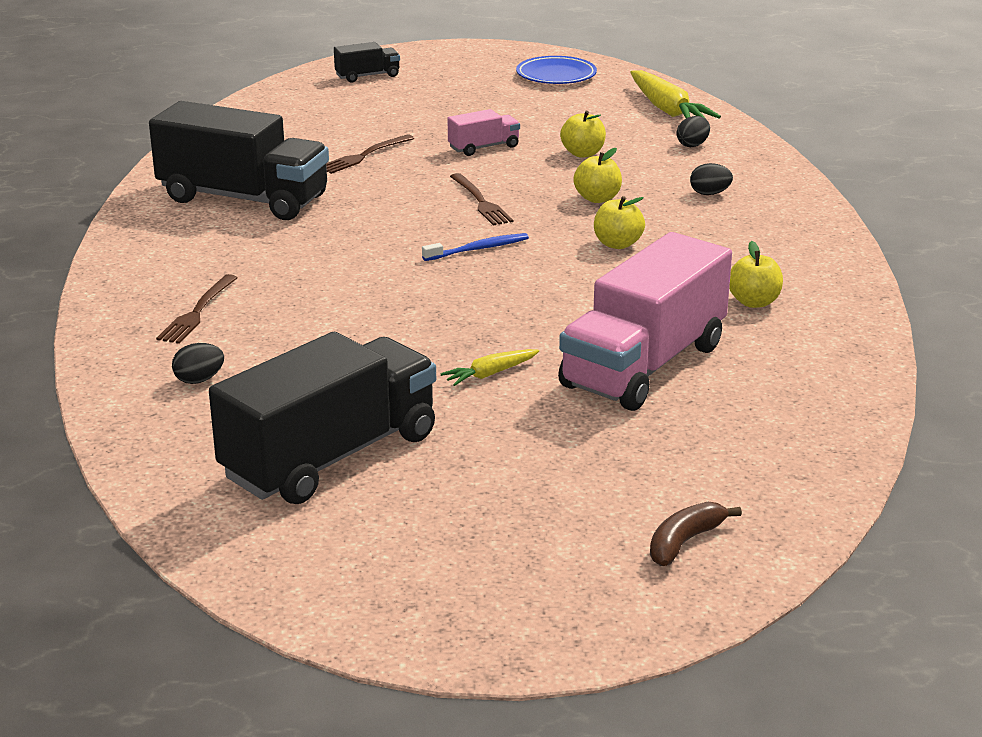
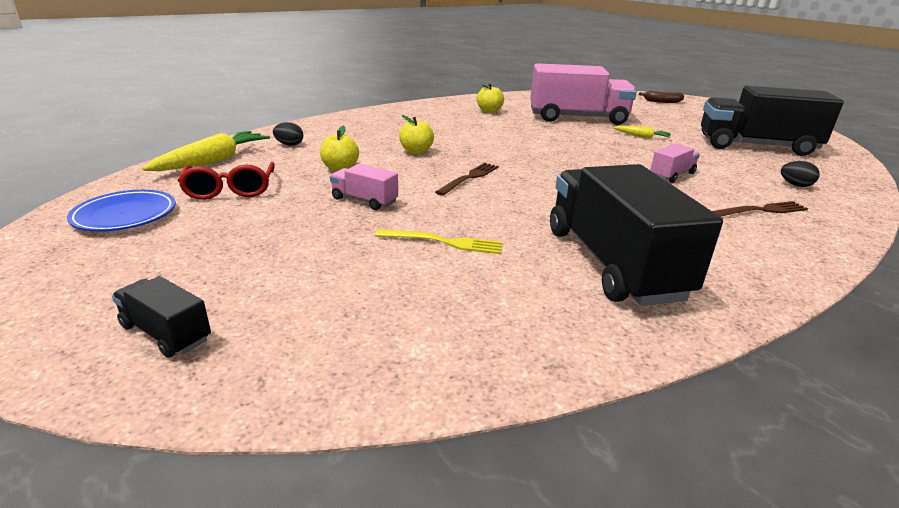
camera: 125 degrees left, 0 degrees up
brown fork [326,135,415,174] -> yellow fork [376,229,503,254]
blue toothbrush [422,233,529,261] -> none
yellow apple [594,196,645,249] -> none
black egg [690,163,733,195] -> none
none -> red glasses [178,162,275,200]
none -> pink truck [650,144,700,183]

